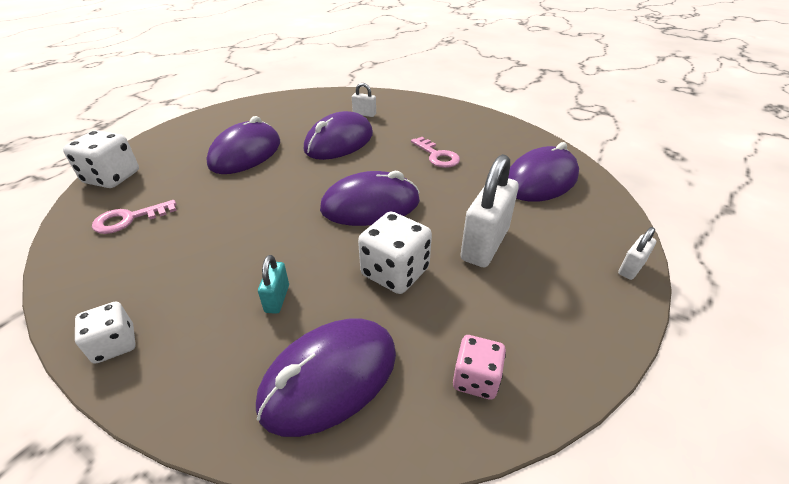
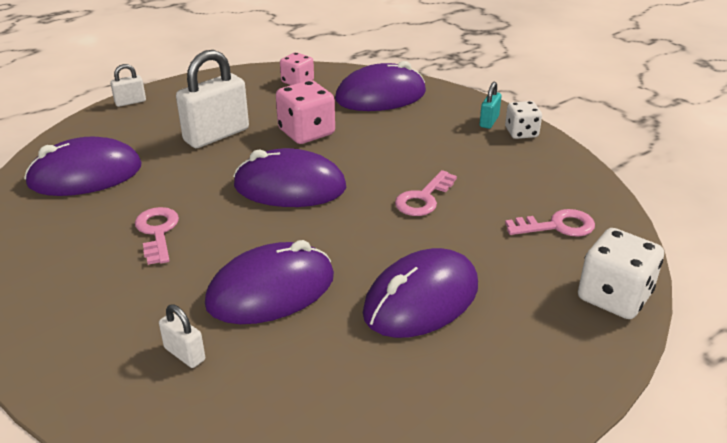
camera: 160 degrees left, 5 degrees down
turquoise padlock [258,255,289,314] -> turquoise padlock moved to [479,82,502,129]
white dice [358,211,432,294] -> pink dice [276,80,335,144]
none -> pink key [395,170,457,216]

